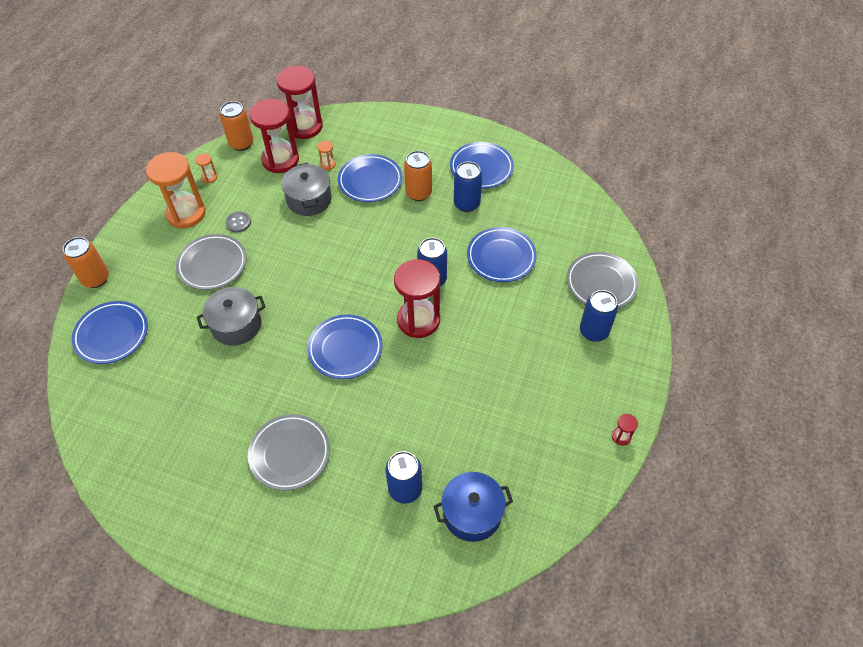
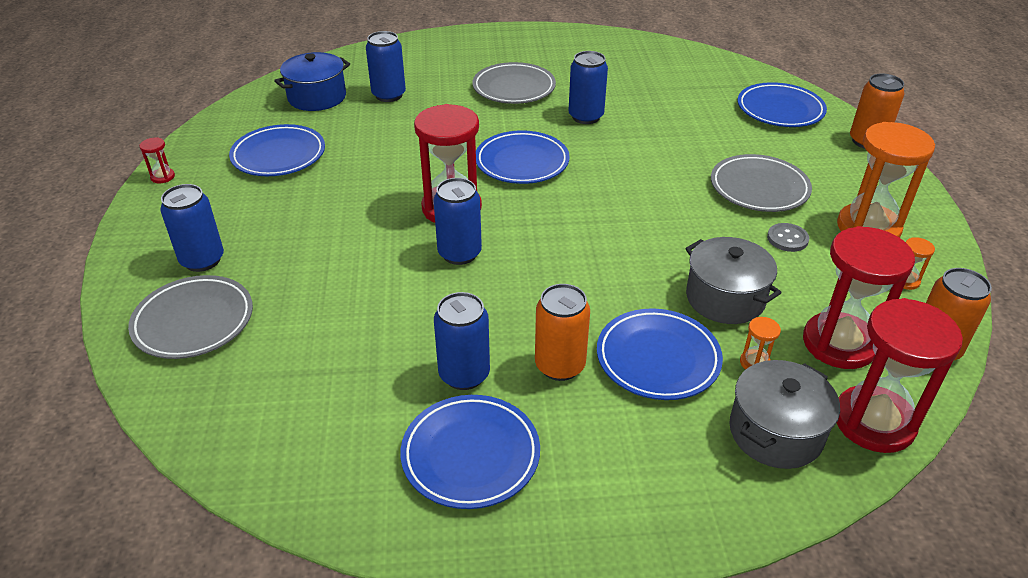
camera: 155 degrees right, 15 degrees down
grey pot [197,287,265,346] -> grey pot moved to [729,360,840,469]
blue plate [467,227,537,282] -> blue plate moved to [229,124,325,176]
none -> blue can [569,51,608,124]

